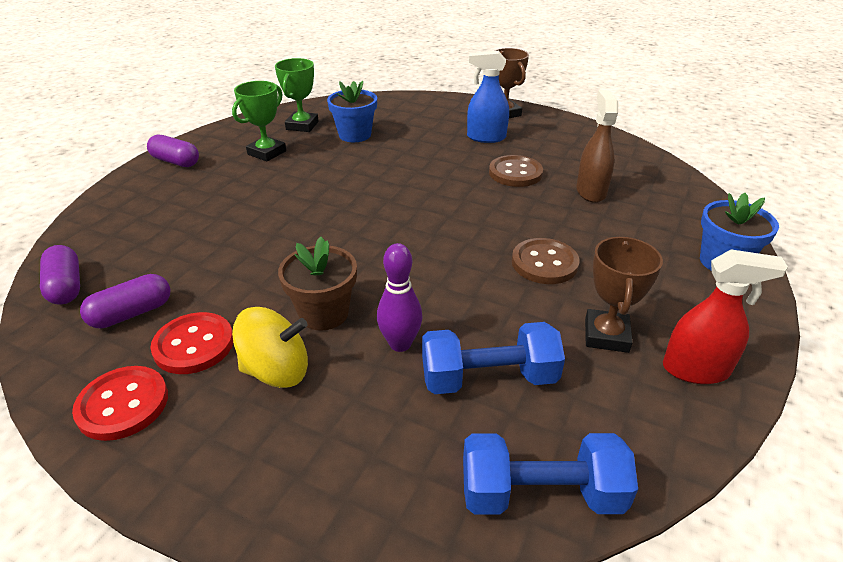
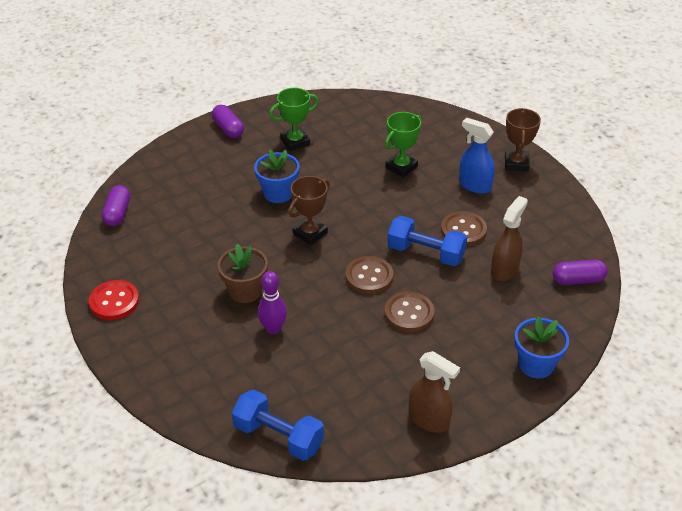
camera: 30 degrees right, 5 degrees up
purple capsule [80,274,171,328] -> purple capsule moved to [553,259,608,285]
red button [151,312,233,374] -> none
yellow spinning top [232,307,308,388] -> none
green trophy [275,58,319,132] -> green trophy moved to [385,112,422,177]
blue flower pot [327,81,377,142] -> blue flower pot moved to [254,149,300,203]
blue dumbbell [422,322,565,394] -> blue dumbbell moved to [387,216,467,266]
brown trophy [585,237,663,353] -> brown trophy moved to [288,176,330,245]
red spray bottle [663,250,788,384] -> brown spray bottle [409,351,460,433]
none -> brown button [346,256,393,294]

